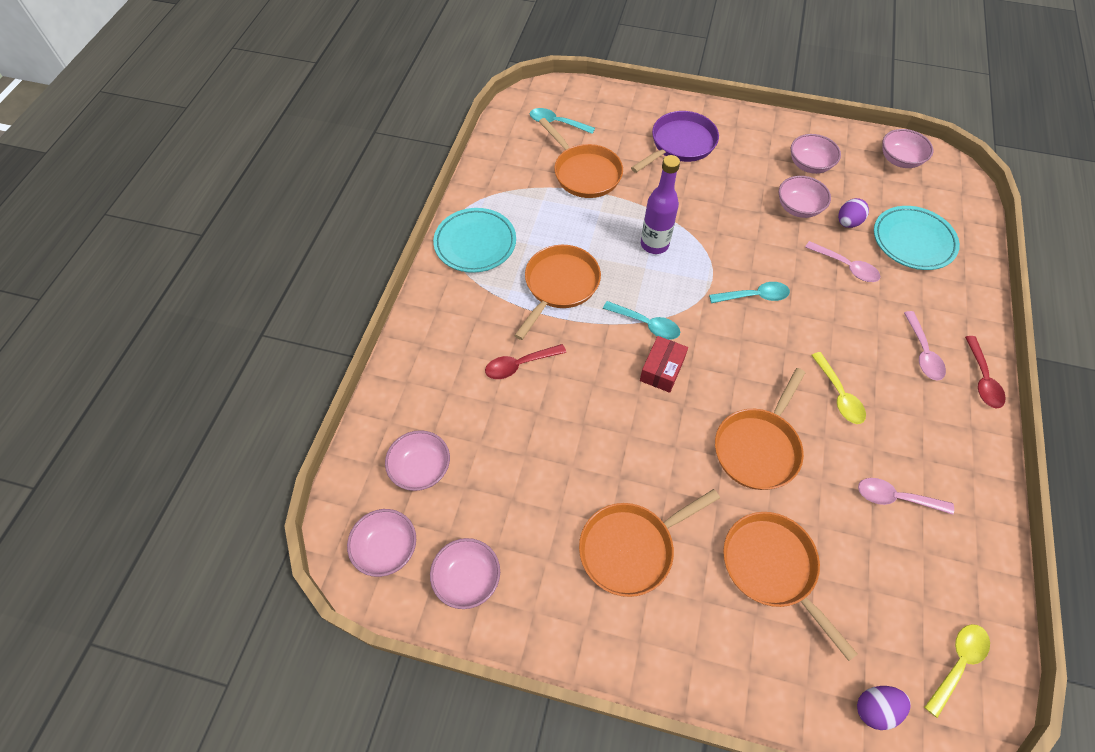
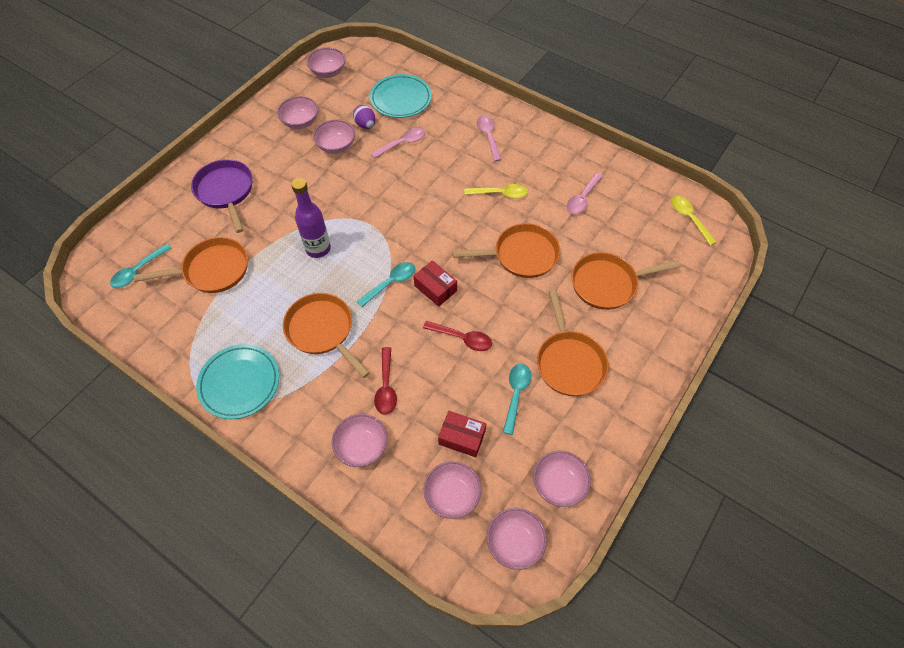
camera: 70 degrees left, 0 degrees up
turquoise spoon [709,282,790,303] -> turquoise spoon moved to [503,364,531,435]
orange pan [715,368,805,490] -> orange pan turned 60 degrees counterclockwise [452,223,560,278]
purple egg [857,686,911,730] -> none
pink spoon [904,311,946,380] -> pink spoon turned 120 degrees counterclockwise [477,116,502,161]
red spoon [965,336,1006,409] -> red spoon moved to [423,321,492,351]
none -> pink bowl [332,414,387,467]
none -> red box [438,411,486,458]

